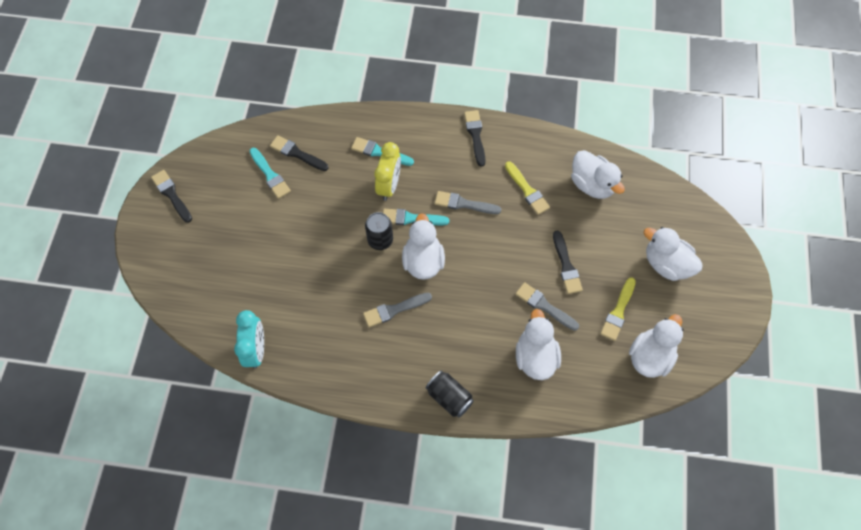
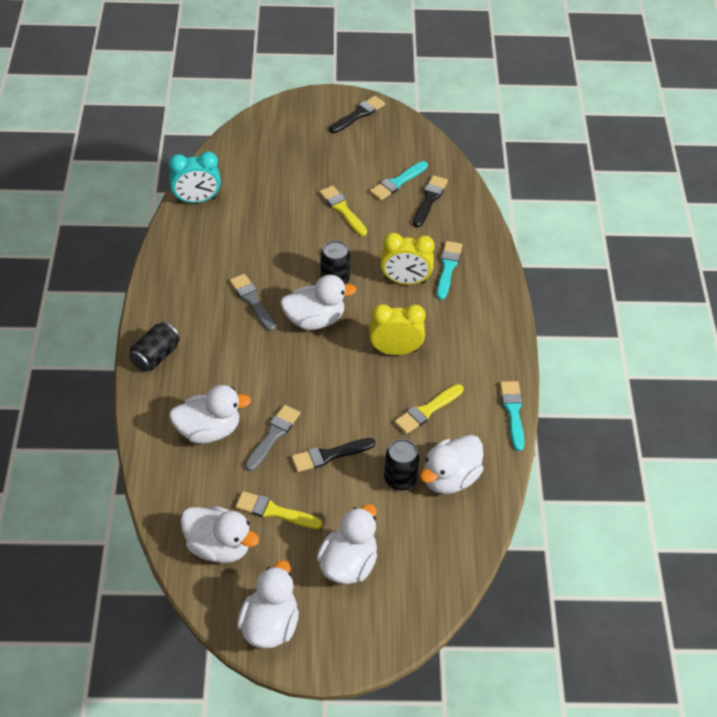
camera: 80 degrees right, 15 degrees down
turquoise brush [383,209,449,225] -> turquoise brush moved to [500,381,525,451]
grey brush [435,191,501,214] -> yellow clock [369,304,426,355]
black brush [464,110,485,167] -> none
none -> white duck [237,560,299,648]
none -> yellow brush [319,185,367,236]
none -> black can [384,439,420,490]

